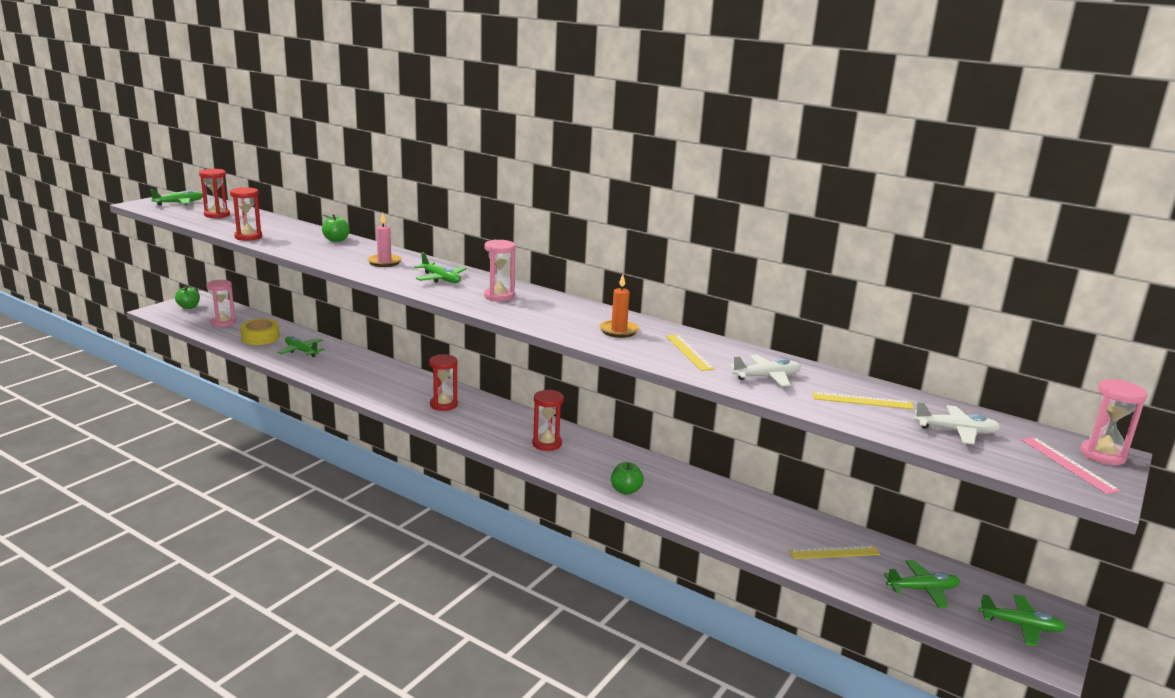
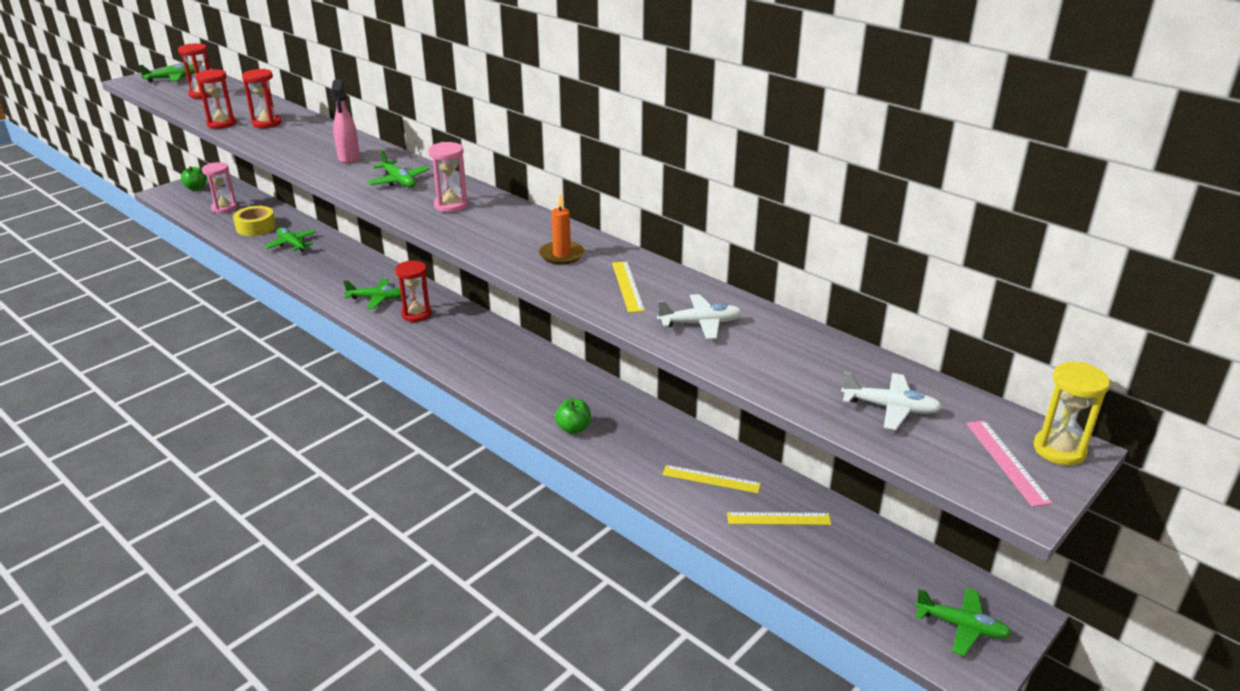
camera: 10 degrees right, 10 degrees up
green apple [322,214,350,242] -> none
pink candle [367,213,402,267] -> pink spray bottle [331,79,360,164]
red hourglass [532,390,564,451] -> red hourglass moved to [242,69,282,128]
yellow ruler [812,392,914,409] -> yellow ruler moved to [662,465,761,493]
green plane [884,560,960,608] -> green plane moved to [343,279,401,309]
pink hourglass [1080,379,1147,465] -> yellow hourglass [1033,362,1110,465]

